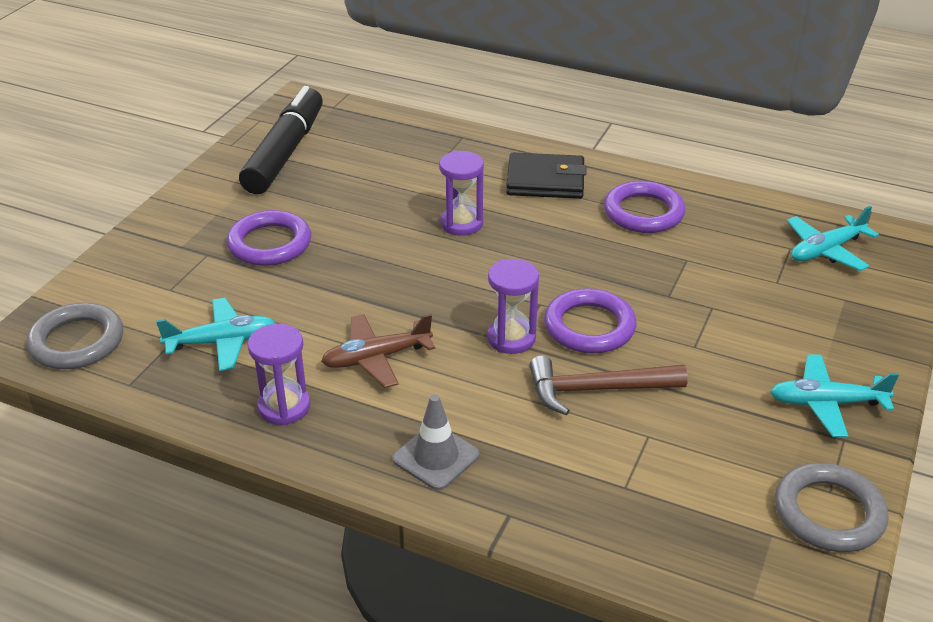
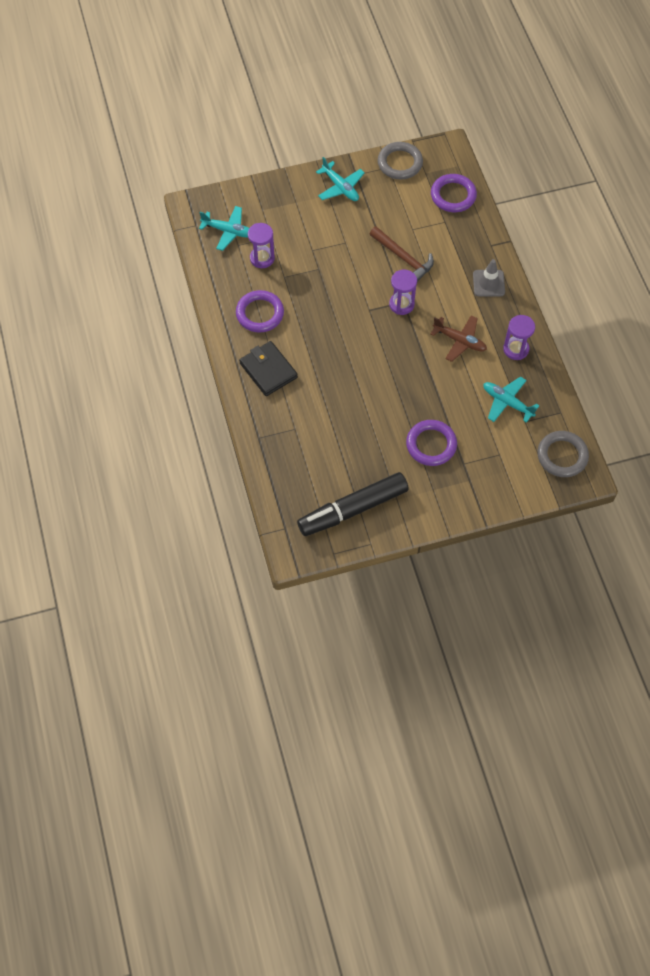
camera: 130 degrees left, 25 degrees up
purple hourglass [439,151,484,236] -> purple hourglass moved to [248,223,275,268]
purple ring [544,288,636,353] -> purple ring moved to [431,174,477,212]

